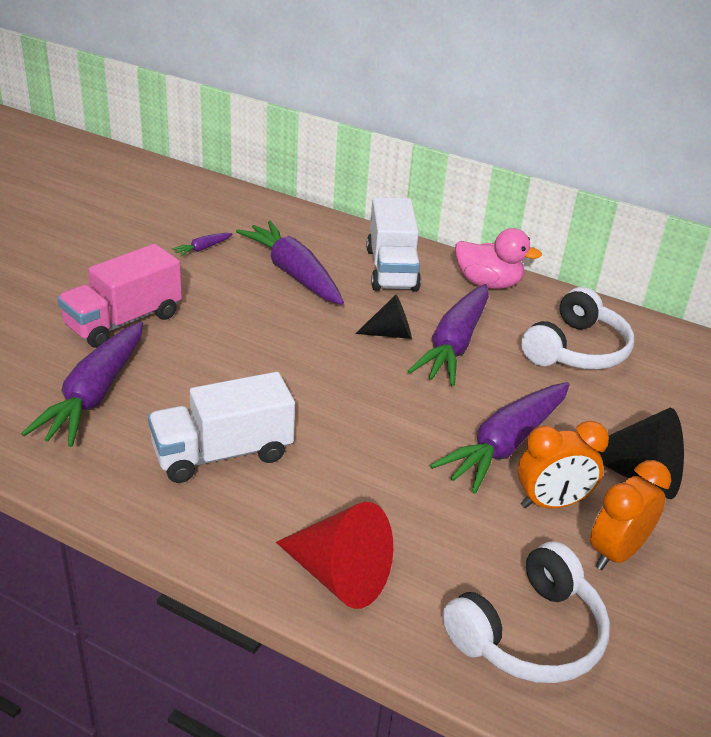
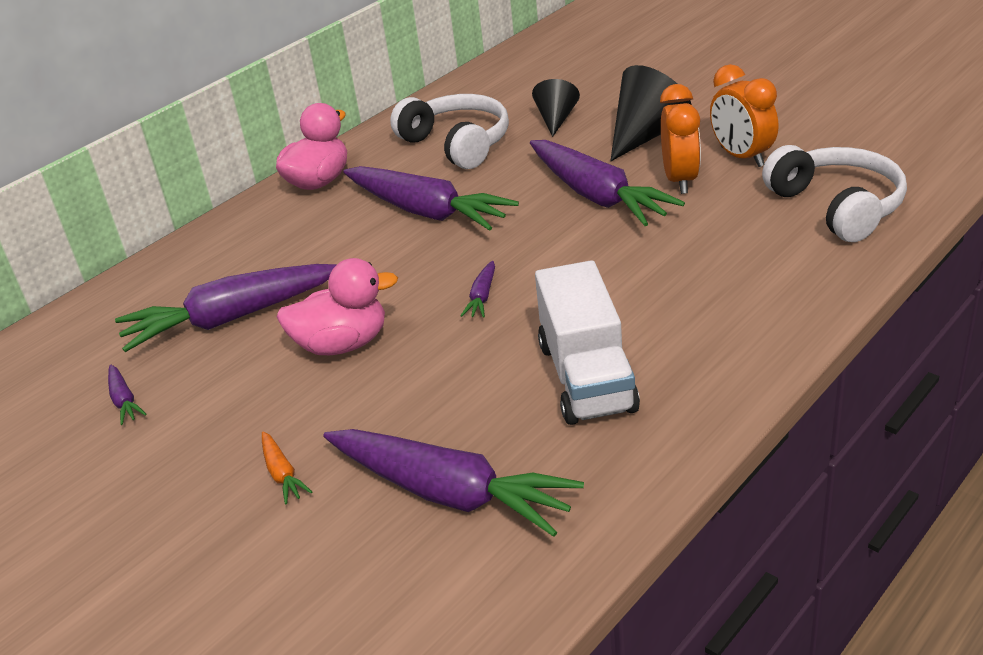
camera: 70 degrees left, 0 degrees up
pink truck [57,244,182,348] -> orange carrot [262,432,312,504]
red cone [276,502,393,609] -> none
black cone [355,295,412,339] -> black cone moved to [532,79,580,137]
white truck [366,197,421,292] -> none
none -> pink duck [277,258,398,355]
none -> purple carrot [460,261,495,318]

